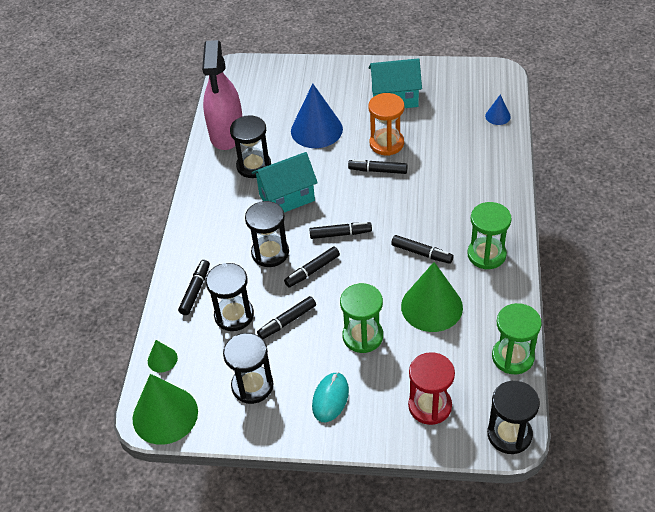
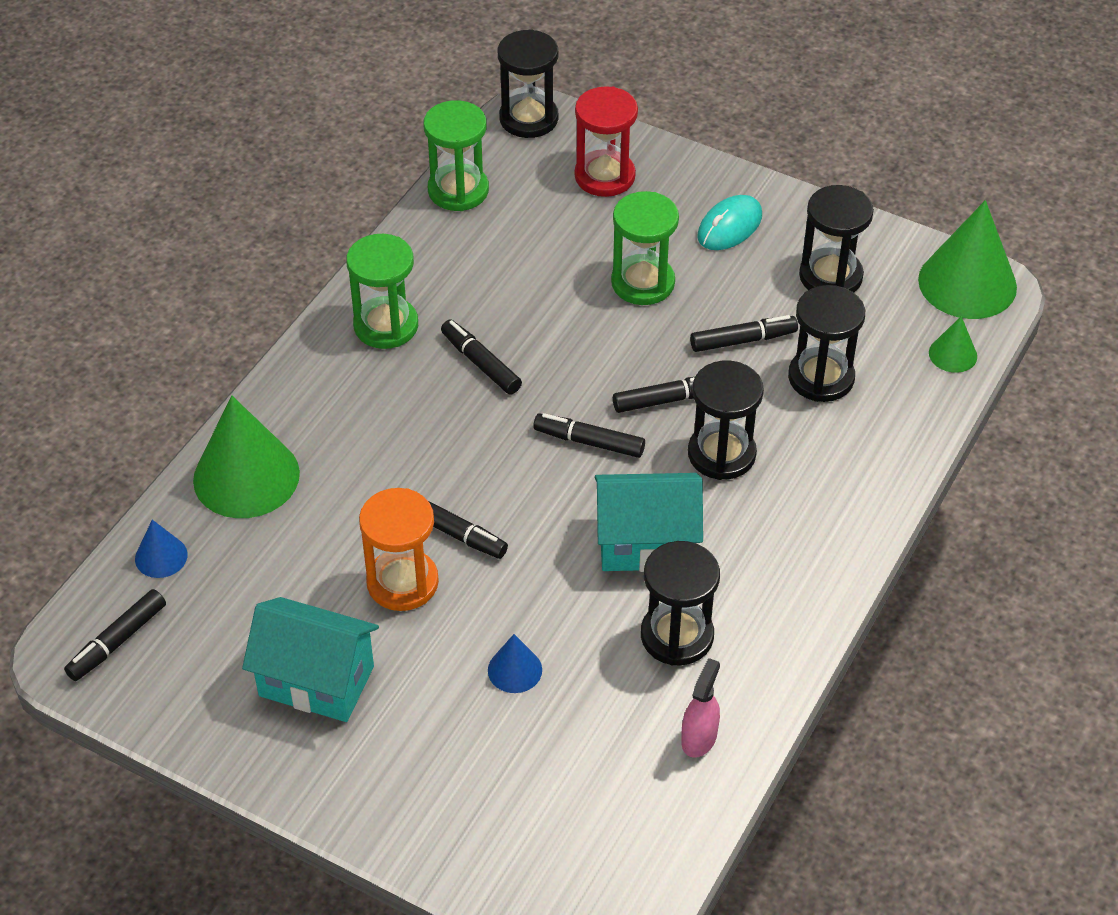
camera: 160 degrees left, 0 degrees up
black marker [178,260,210,315] -> black marker moved to [64,589,166,681]
pink spray bottle [202,40,242,150] -> pink spray bottle [681,658,720,758], size x0.43
blue cone [291,84,343,148] -> blue cone [488,634,542,693], size x0.48
green cone [401,262,463,332] -> green cone moved to [193,395,300,518]

